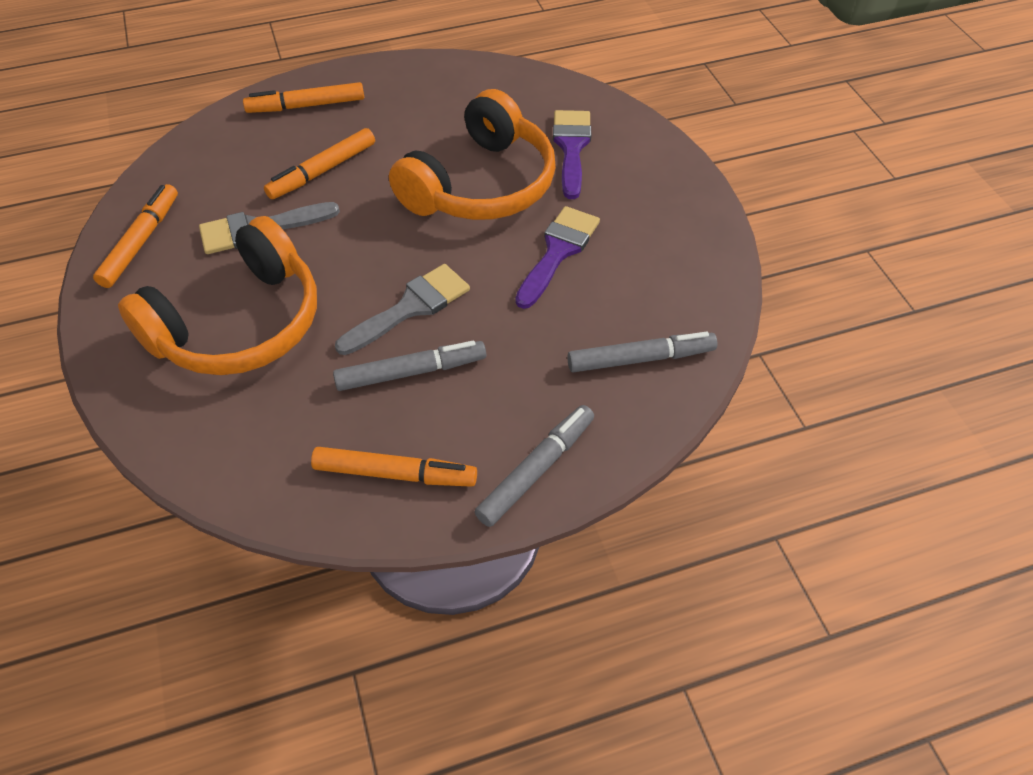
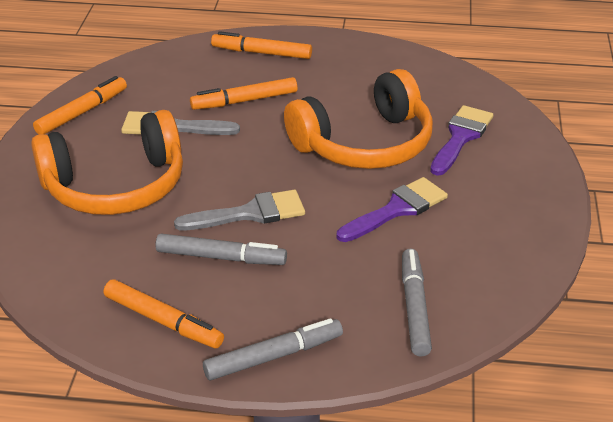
camera: 25 degrees right, 15 degrees down
grey marker [567,332,717,372] -> grey marker turned 105 degrees counterclockwise [402,249,432,356]

